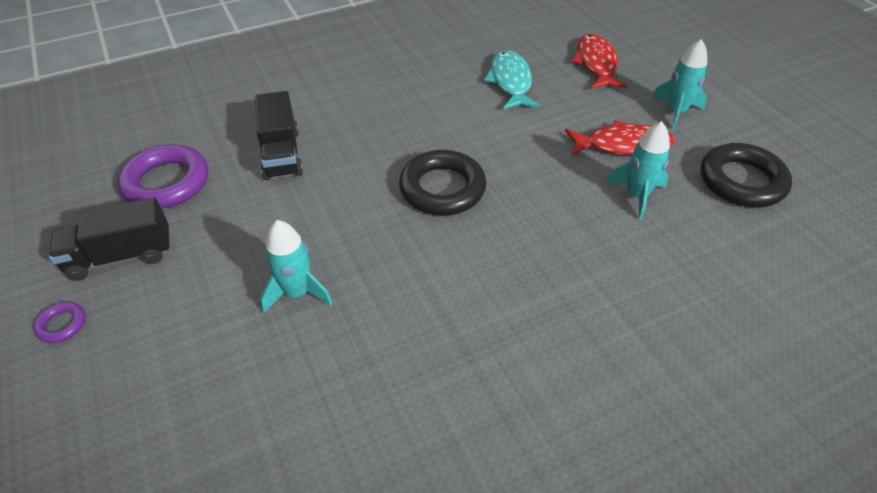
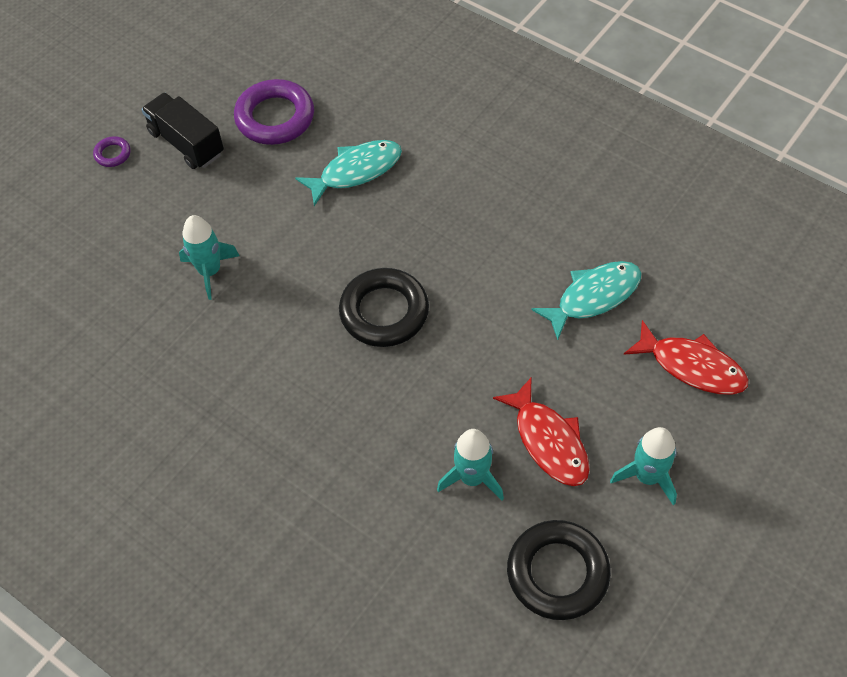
camera: 65 degrees right, 10 degrees up
black truck [255,91,303,180] -> turquoise fish [295,140,402,206]
red fish [571,33,627,89] -> red fish turned 60 degrees clockwise [624,320,748,395]

